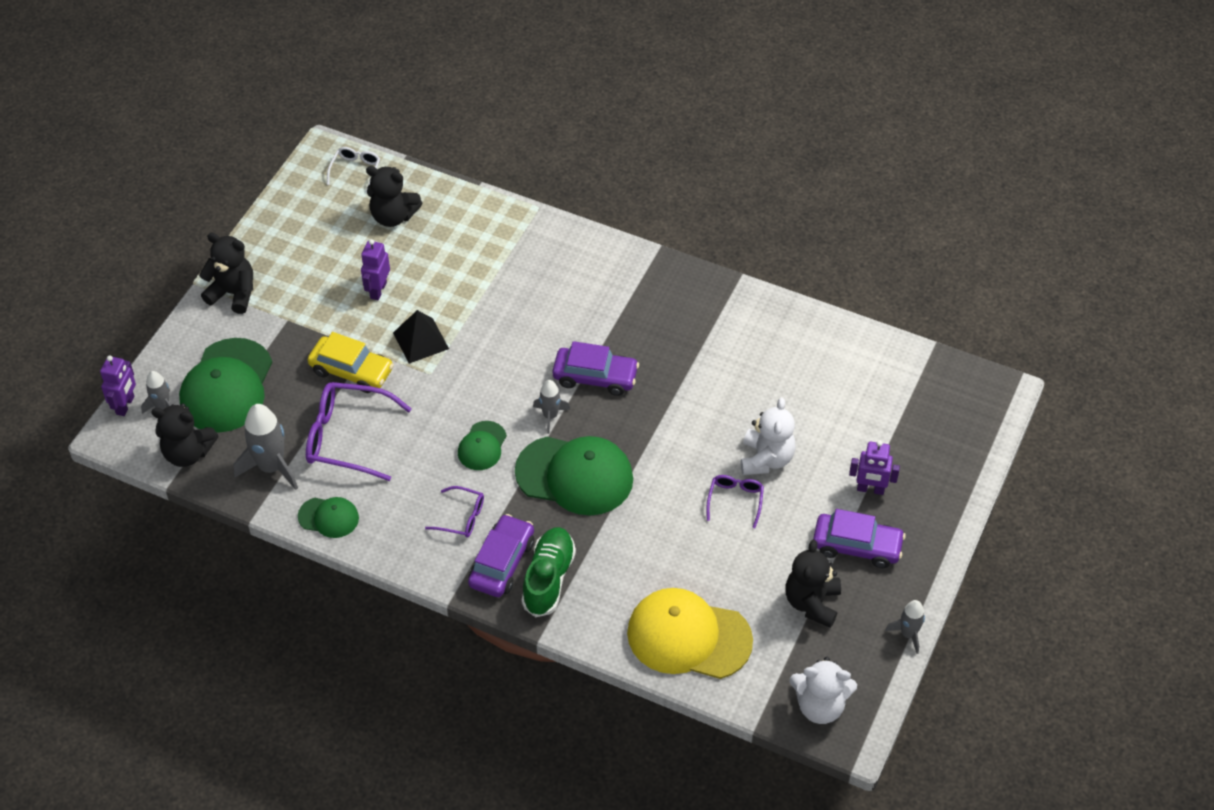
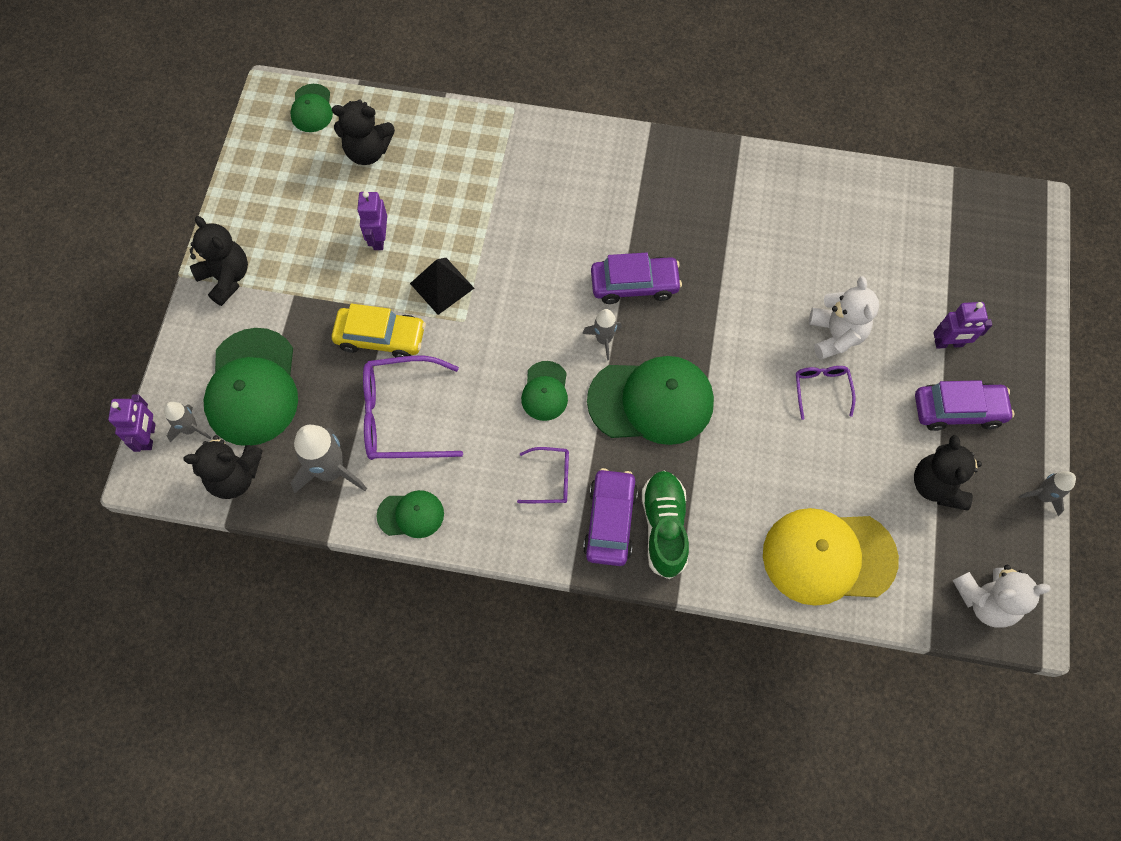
camera: 15 degrees left, 15 degrees up
black teddy bear [199,233,253,314] -> black teddy bear turned 45 degrees clockwise [190,216,248,306]
white glasses [327,147,380,192] -> green cap [290,84,333,132]

